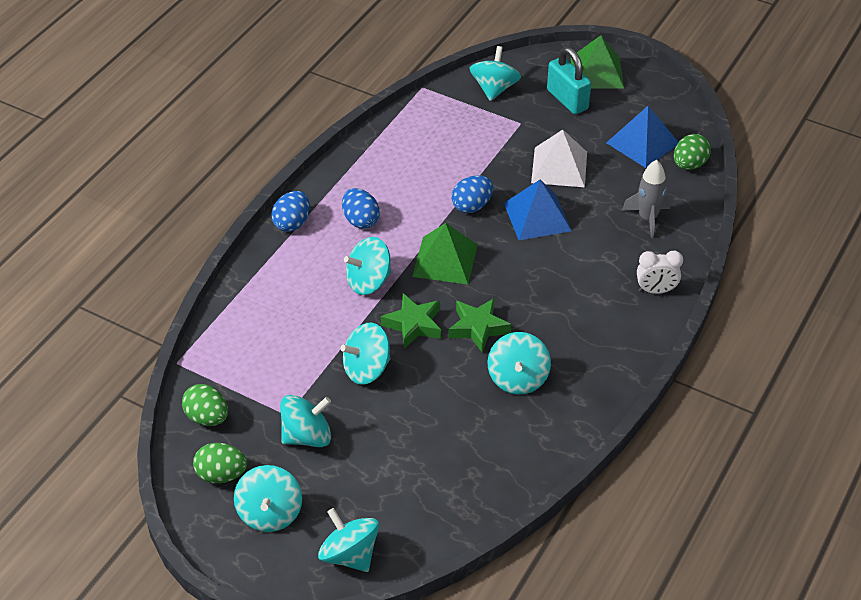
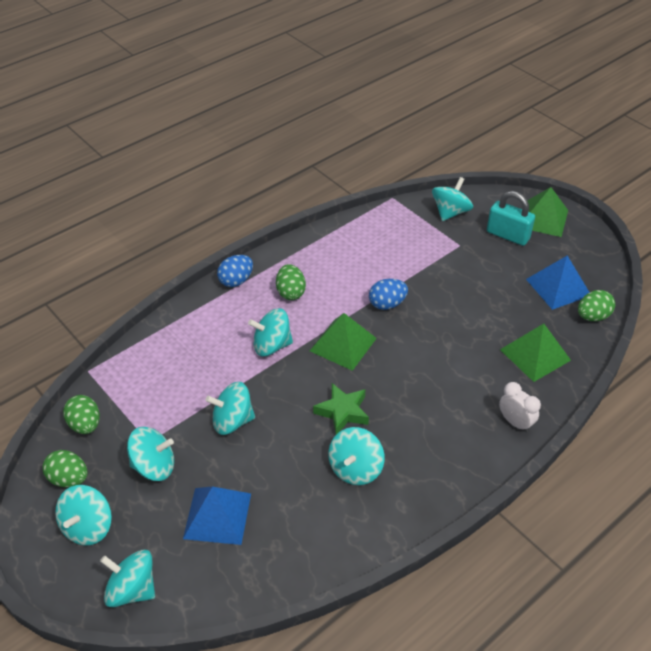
camera: 20 degrees right, 0 degrees up
turquoise spinning top [318,508,379,572] -> turquoise spinning top turned 45 degrees counterclockwise [100,550,155,607]
blue egg [342,188,380,229] -> green egg [276,264,306,300]
green star [381,293,441,349] -> none
blue pyramid [504,179,572,240] -> blue pyramid moved to [183,486,251,545]
white pyramid [531,130,587,187] -> none
turquoise padlock [547,47,591,114] -> turquoise padlock turned 45 degrees counterclockwise [487,191,535,246]
grey rocket [622,160,670,238] -> green pyramid [500,324,571,382]
white clock [637,251,683,294] -> white clock turned 150 degrees counterclockwise [499,382,541,433]

